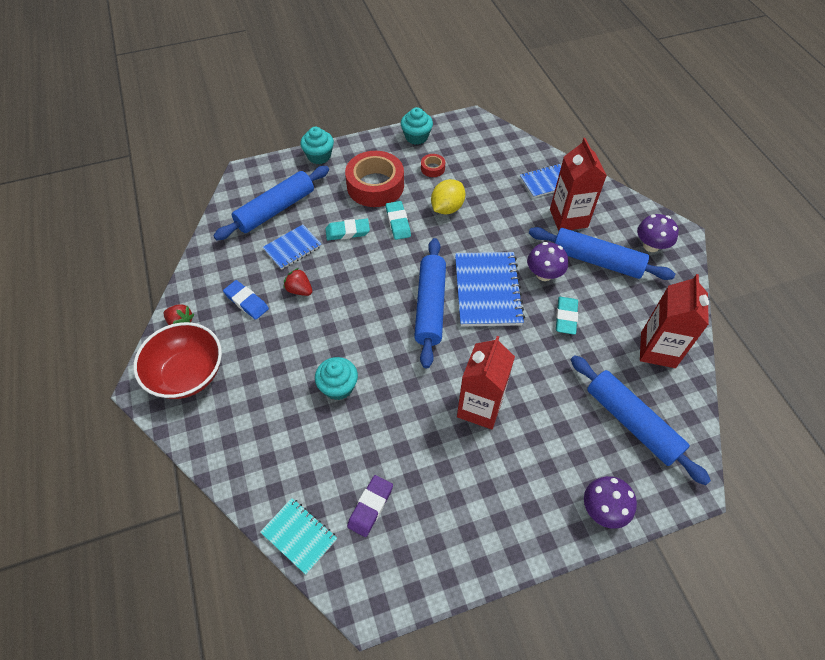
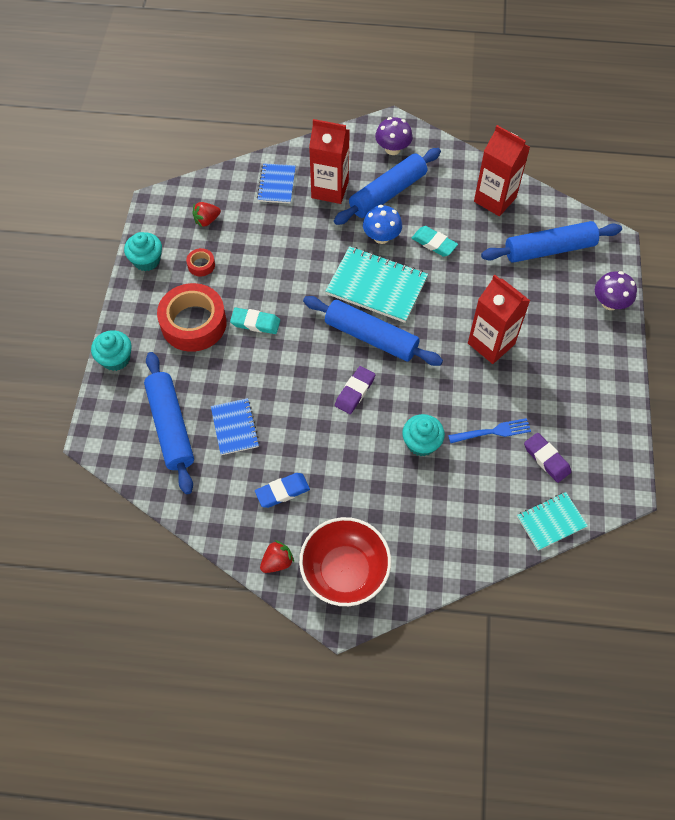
camera: 65 degrees left, 5 degrees up
red strawberry [284,268,312,296] -> red strawberry moved to [192,202,221,227]
turquoise eraser [326,219,370,240] -> none
yellow lemon [431,179,465,214] -> none
blue notebook [455,252,525,327] -> turquoise notebook [326,246,428,323]
purple mushroom [527,242,568,281] -> blue mushroom [363,205,402,244]
none -> purple eraser [335,366,375,414]
none -> blue fork [448,418,531,443]

